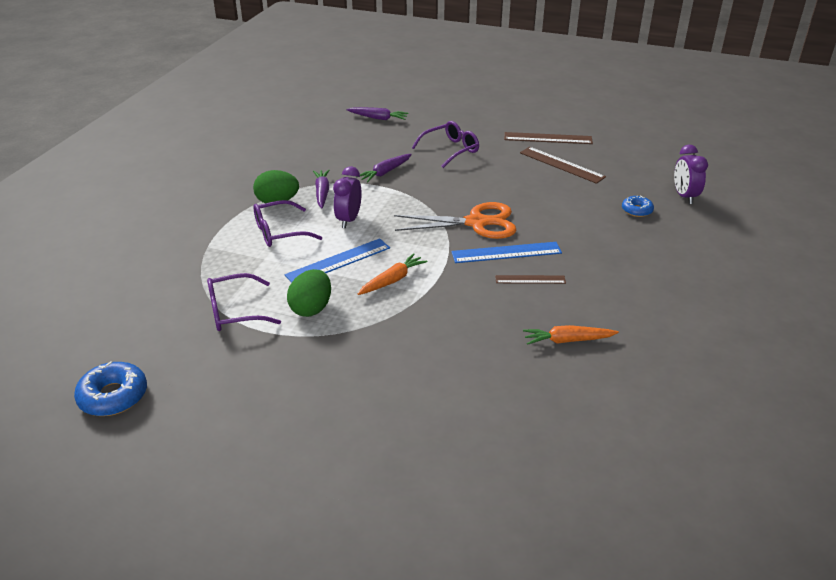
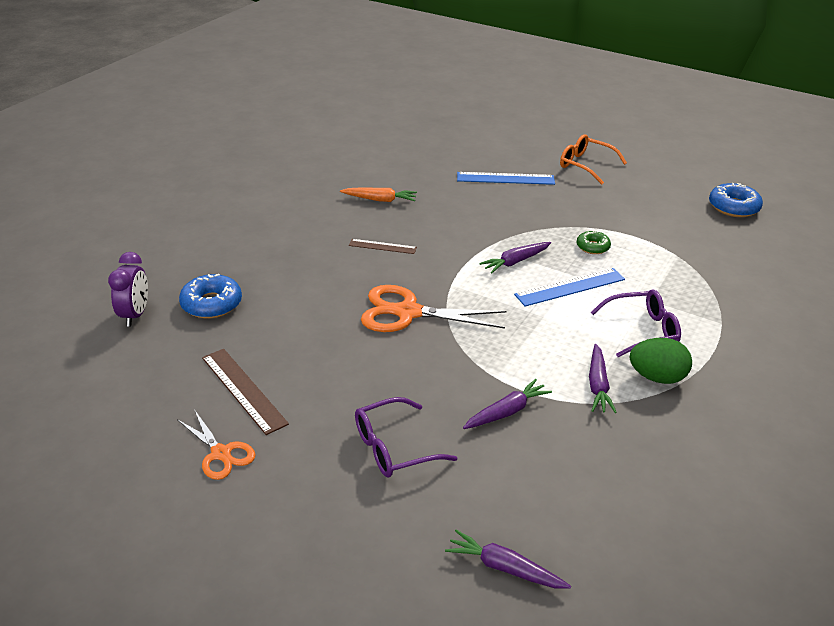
camera: 170 degrees left, 0 degrees up
purple glasses [207,273,281,331] -> none
green egg [287,269,331,317] -> green donut [576,231,611,254]
purple clock [333,166,362,228] -> none
orange carrot [358,253,427,295] -> purple carrot [479,242,551,274]
blue ruler [451,242,562,263] -> blue ruler moved to [457,172,555,185]
brown ruler [504,132,593,144] -> orange scissors [177,411,256,480]
blue donut [622,196,654,217] -> blue donut [179,274,242,318], size x1.62
none -> orange glasses [560,134,627,185]

